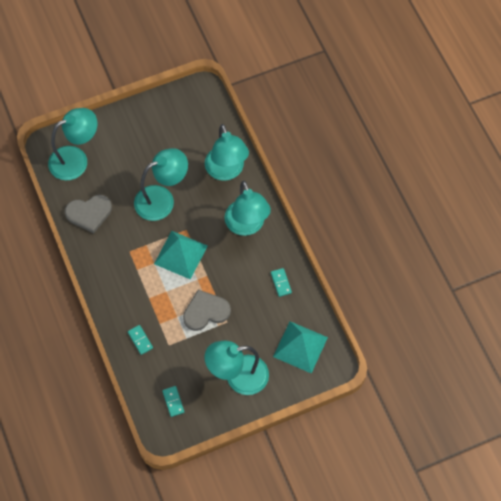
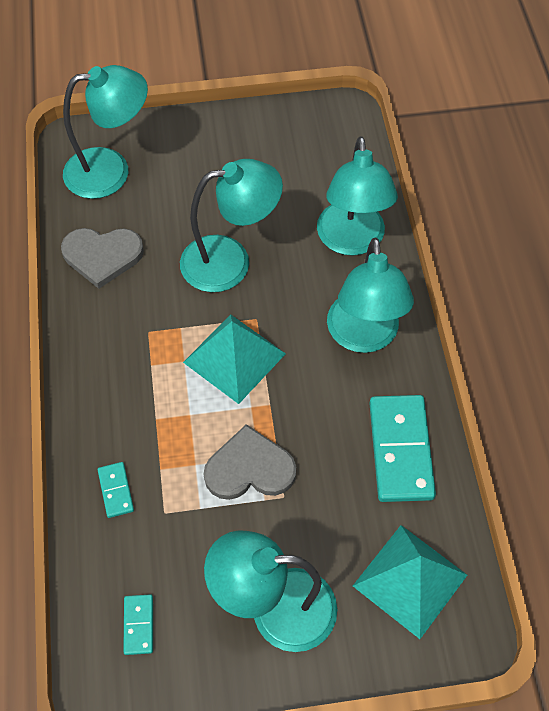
camera: 15 degrees right, 5 degrees down
turquoise domino [271,268,292,297] -> turquoise domino [369,395,436,502], size x2.10

